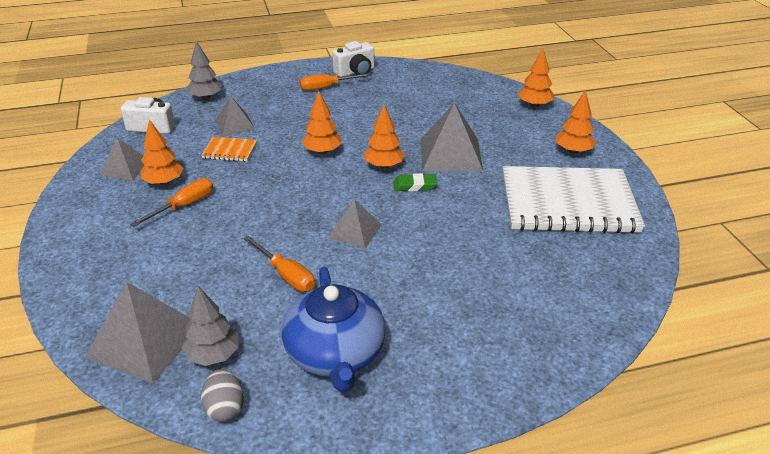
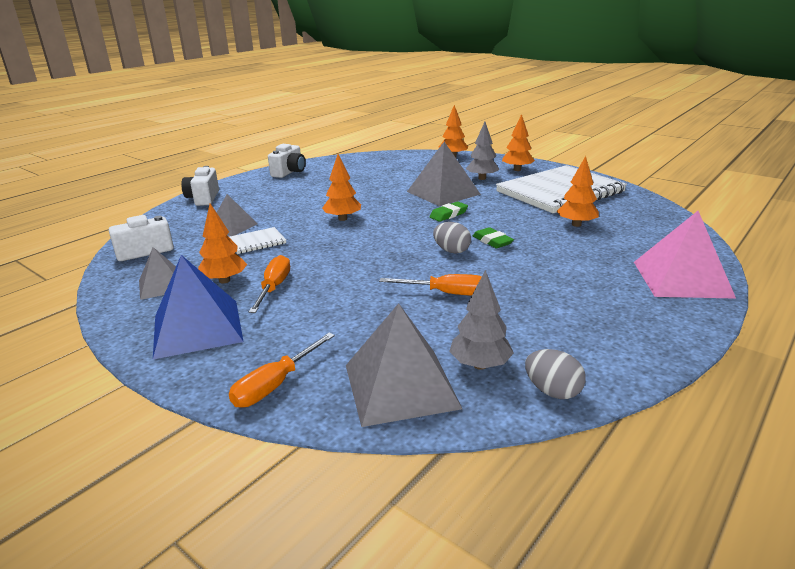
camera: 35 degrees left, 10 degrees down
grey tree [186,41,222,100] -> grey tree moved to [466,122,500,180]
orange notebook [201,137,257,162] -> white notebook [229,227,286,254]
blue teapot [282,267,386,392] -> none
orange screwdriver [300,73,371,91] -> orange screwdriver moved to [229,333,335,408]
grey pyramid [328,199,382,249] -> grey egg [433,222,471,254]
orange tree [364,105,405,169] -> orange tree moved to [557,156,599,227]
none -> blue pyramid [153,255,244,359]
none -> white camera [181,166,219,206]
none -> green eraser [473,227,514,248]
none -> pink pyramid [634,211,736,299]

